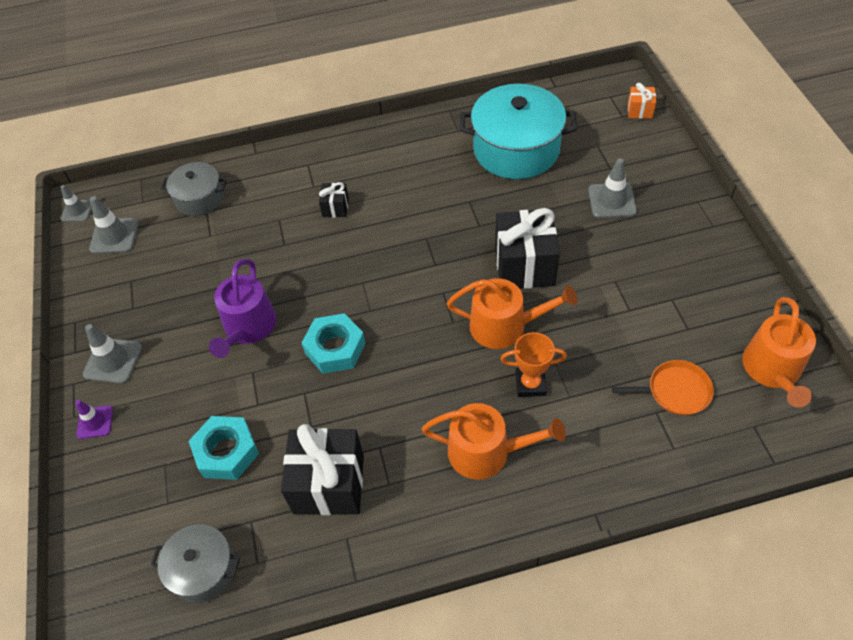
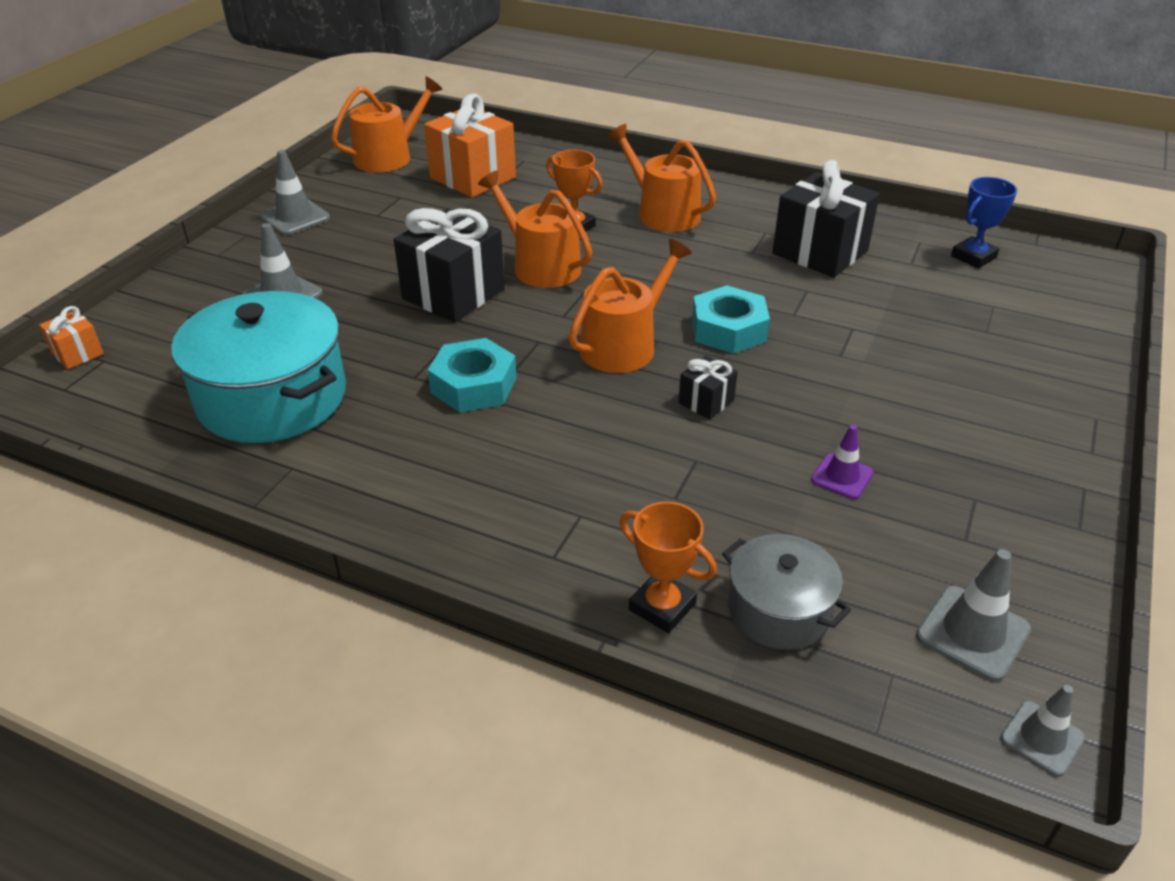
camera: 145 degrees left, 15 degrees down
purple traffic cone [75,400,113,439] -> purple traffic cone moved to [811,425,874,499]
grey traffic cone [83,324,142,384] -> grey traffic cone moved to [259,150,330,235]
grey pot [151,524,240,603] -> blue trophy [951,177,1017,268]
turquoise nut [189,416,259,480] -> turquoise nut moved to [428,338,517,412]
purple watering can [209,259,277,358] -> none
black gift [319,182,349,218] -> black gift moved to [678,356,738,420]
orange pan [612,360,714,415] -> orange gift [424,94,516,198]
none -> orange watering can [568,239,692,373]
none -> orange trophy [620,502,717,633]

